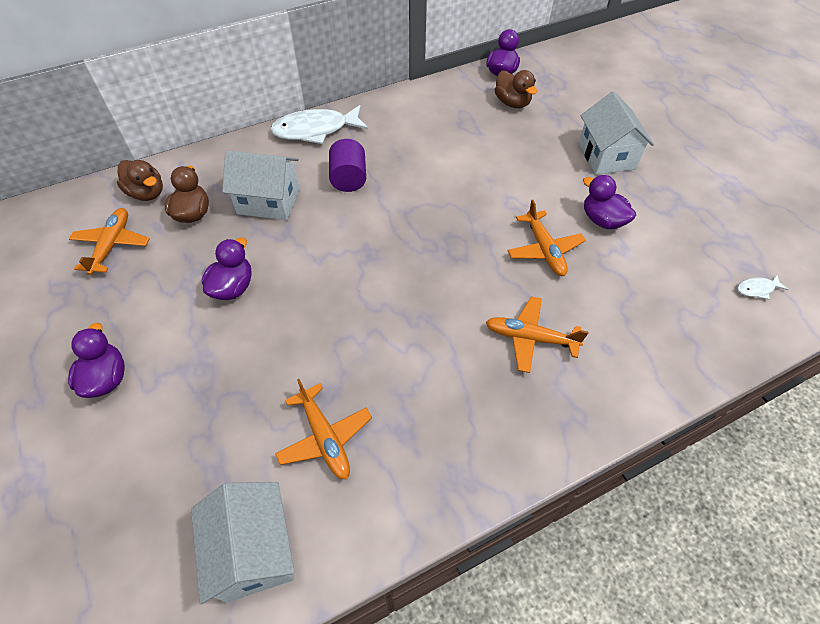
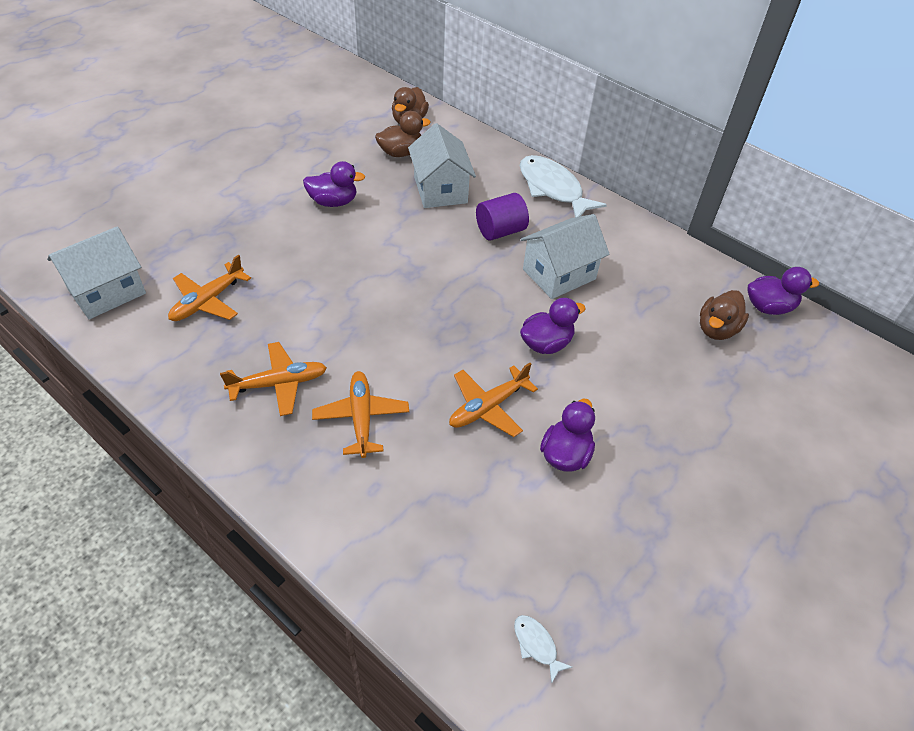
camera: 65 degrees right, 5 degrees down
purple duck [68,323,125,398] -> purple duck moved to [520,298,586,354]
orange plane [69,208,150,275] -> orange plane moved to [220,342,327,416]
white house [579,91,654,175] -> white house moved to [521,214,610,299]

